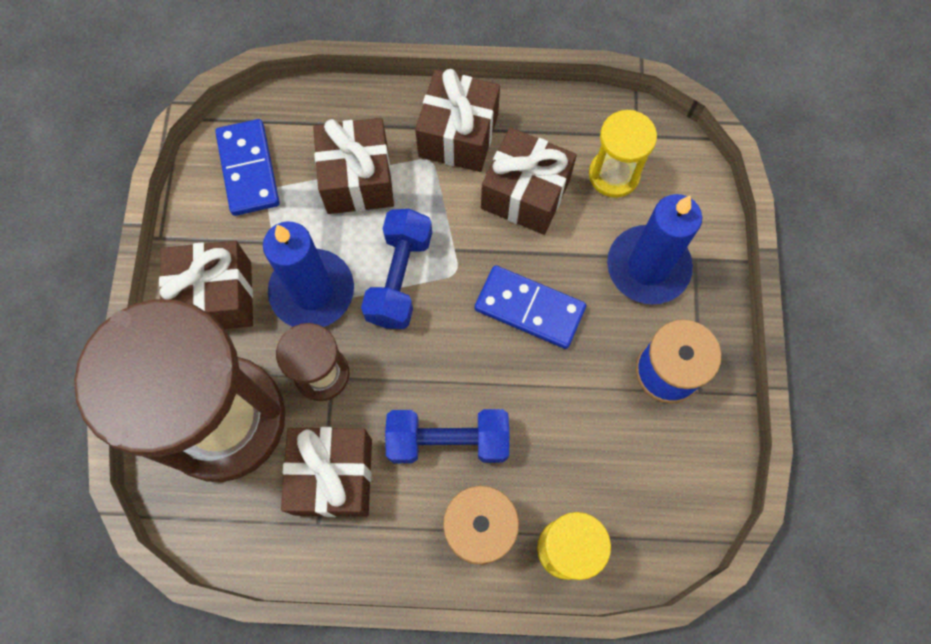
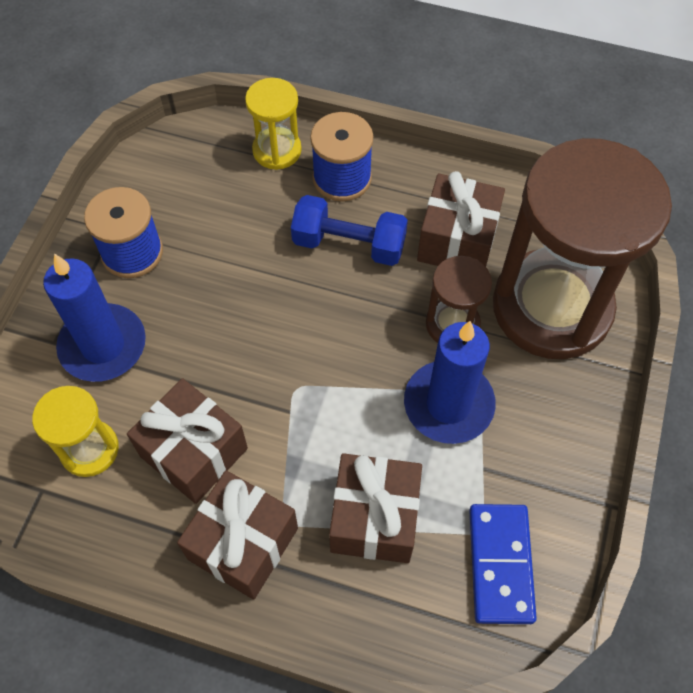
camera: 165 degrees left, 10 degrees down
brown gift [159,241,253,329] -> none
blue dumbbell [361,209,432,329] -> none
blue domino [474,265,586,349] -> none

